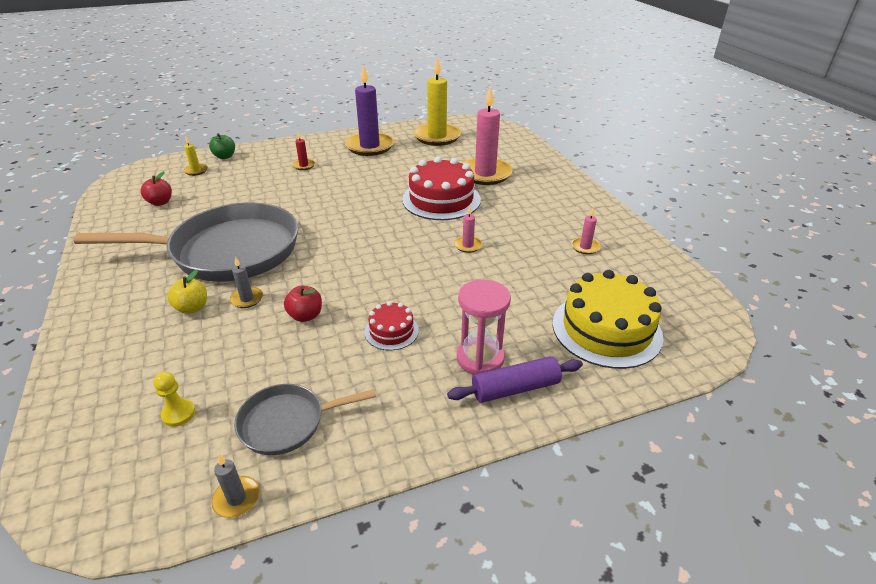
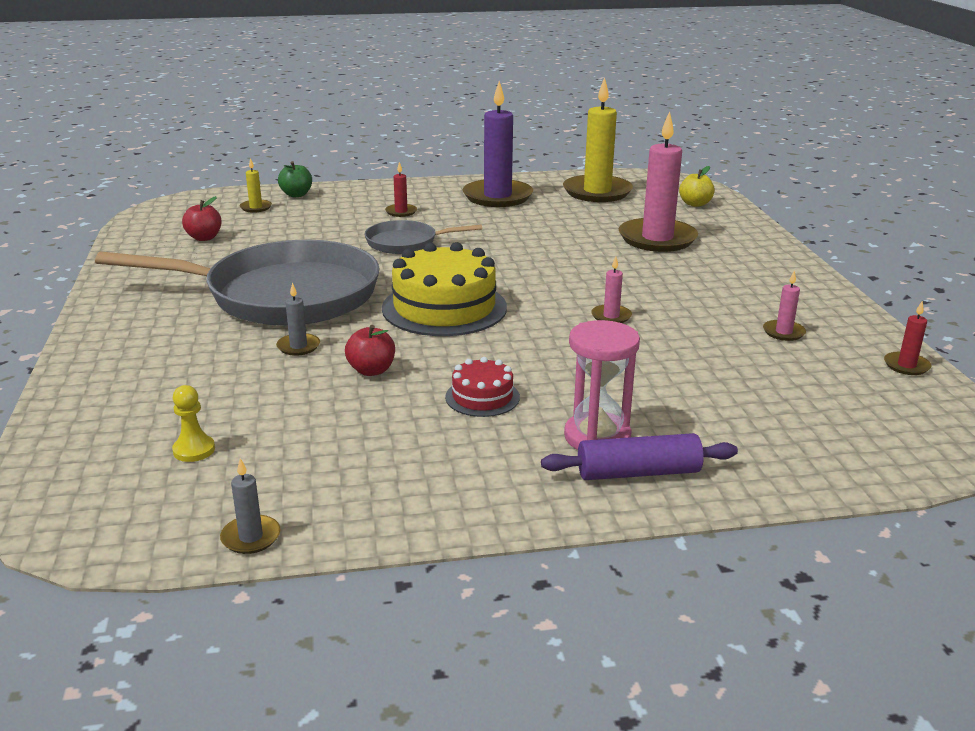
camera: 10 degrees right, 10 degrees down
yellow apple [167,269,207,314] -> yellow apple moved to [679,166,715,207]
grey pan [234,384,376,455] -> grey pan moved to [364,220,482,254]
red cake [402,157,481,220] -> none
yellow cake [552,270,663,369] -> yellow cake moved to [382,242,507,336]
none -> red candle [884,301,931,375]

